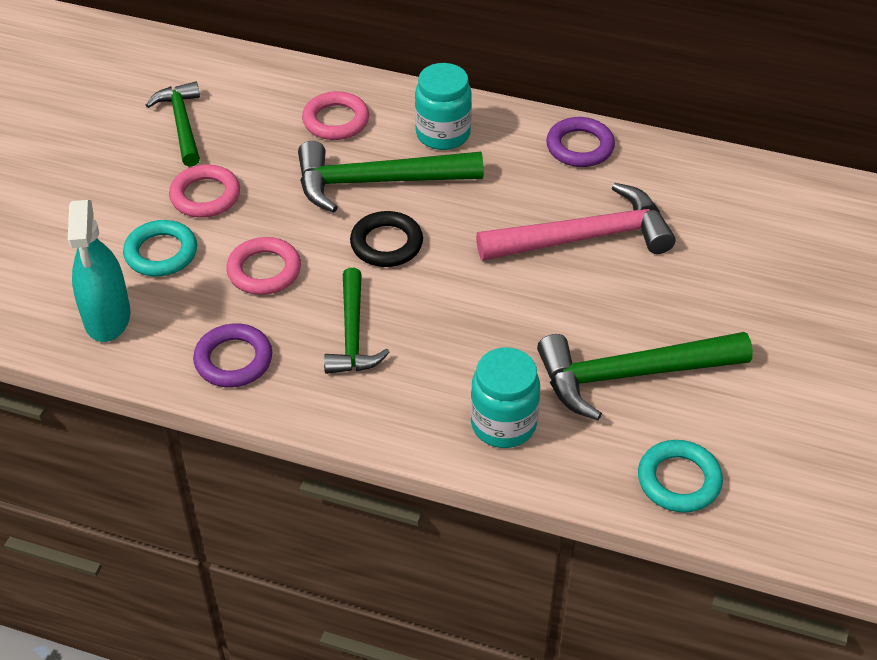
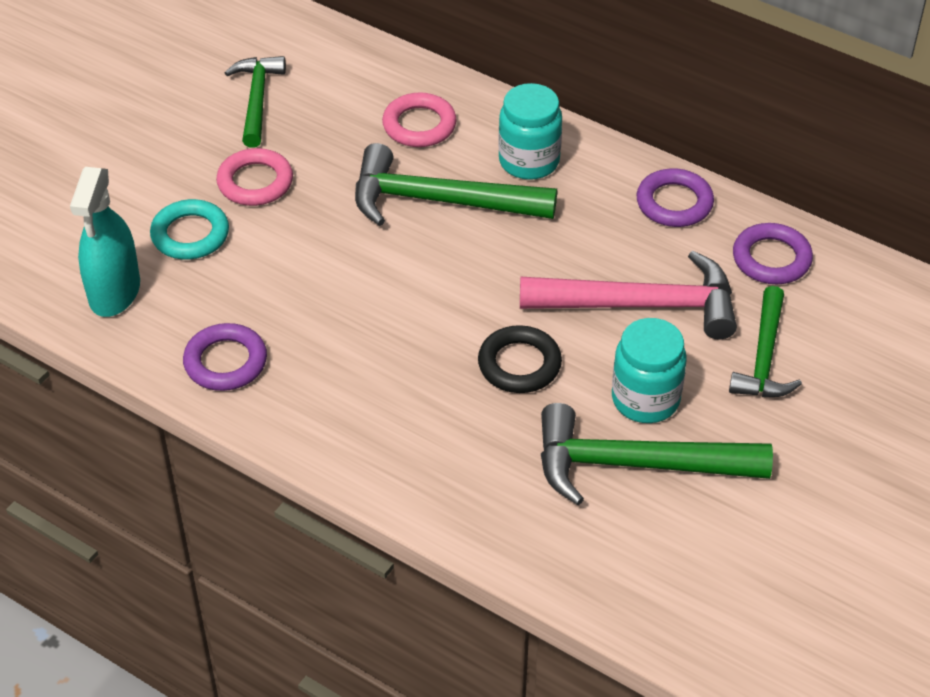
camera: 15 degrees right, 0 degrees up
pink ring [226,237,301,295] -> none
green hammer [324,268,390,374] -> green hammer moved to [729,286,802,397]
black ring [350,211,423,267] -> black ring moved to [478,325,562,393]
turquoise jar [471,347,540,448] -> turquoise jar moved to [612,318,687,423]
turquoise ring [638,440,723,513] -> none
none -> purple ring [733,223,813,284]

